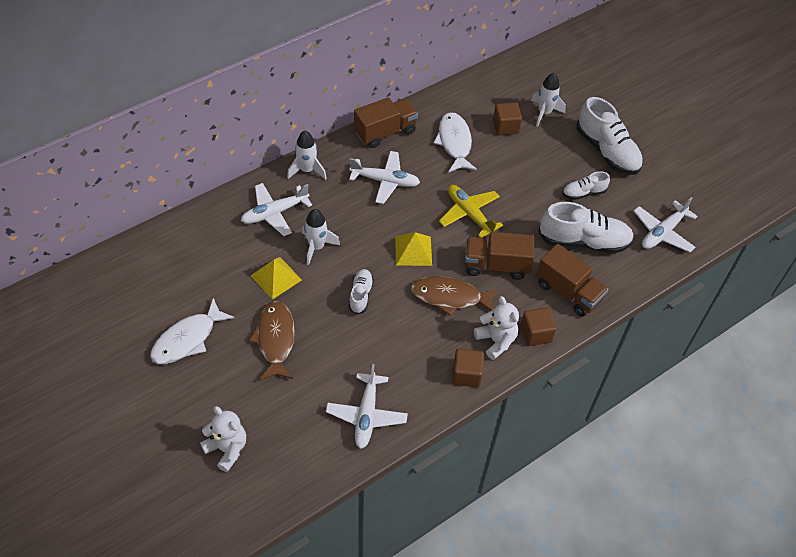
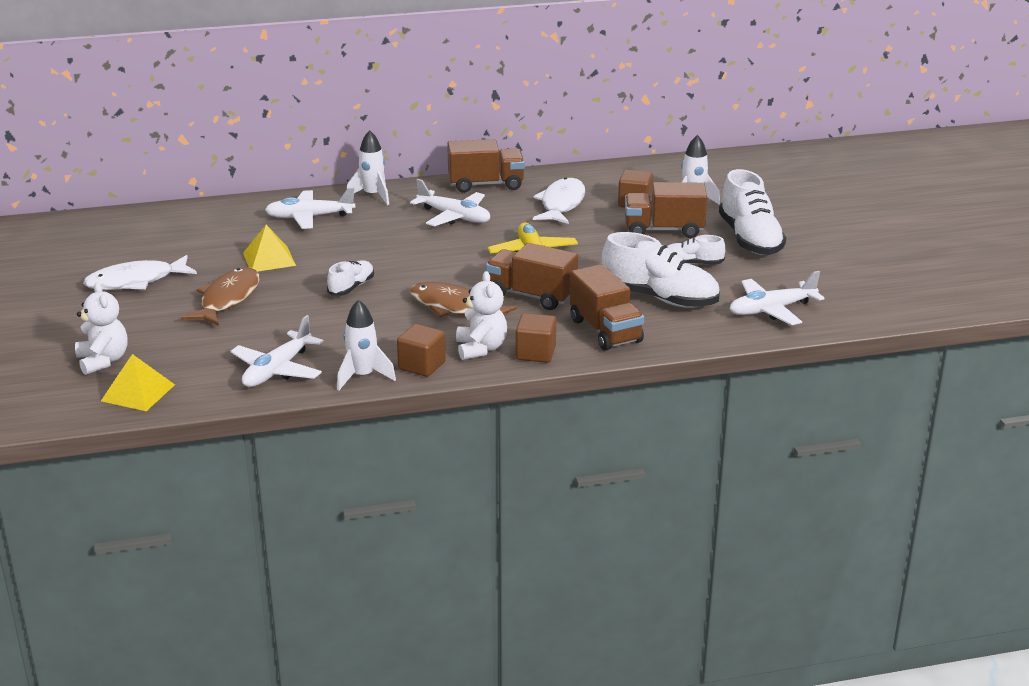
camera: 25 degrees right, 25 degrees down
white rocket [302,209,340,265] -> white rocket moved to [337,299,396,390]
yellow pyramid [395,232,432,266] -> yellow pyramid moved to [101,354,175,411]
none -> brown truck [625,182,707,238]

